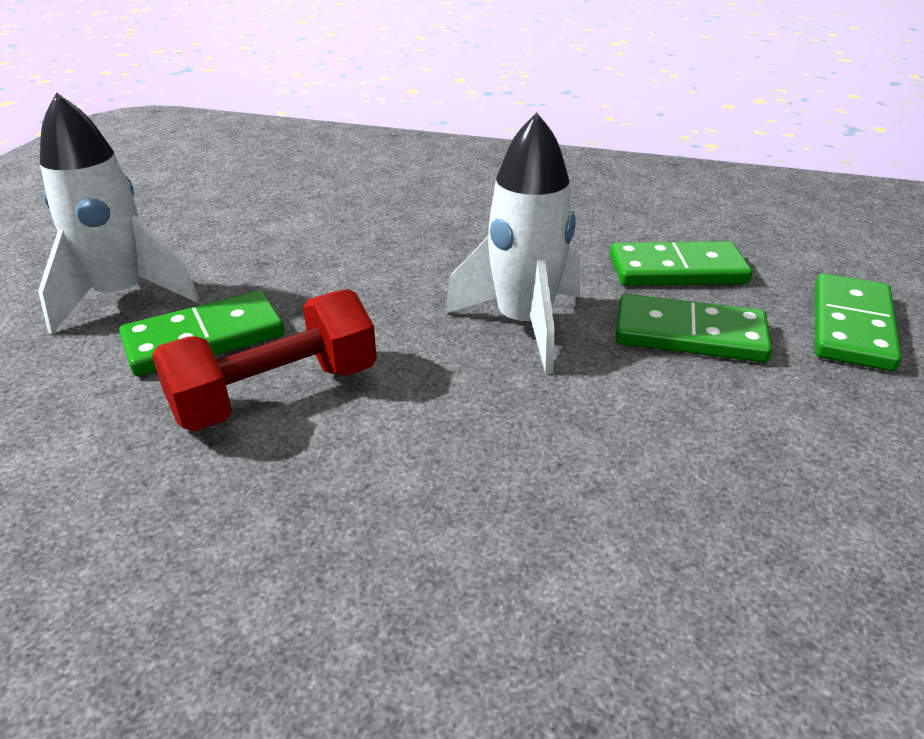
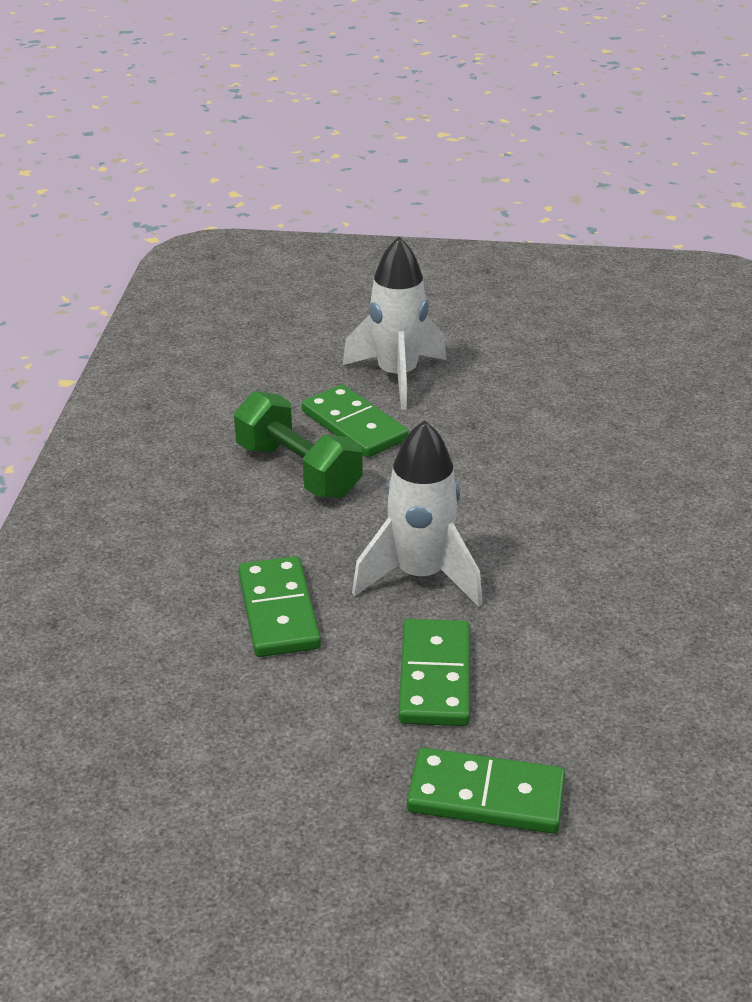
camera: 80 degrees right, 0 degrees up
red dumbbell [152,289,377,431] -> green dumbbell [234,391,362,499]
green domino [610,241,752,286] -> green domino moved to [238,556,321,657]

